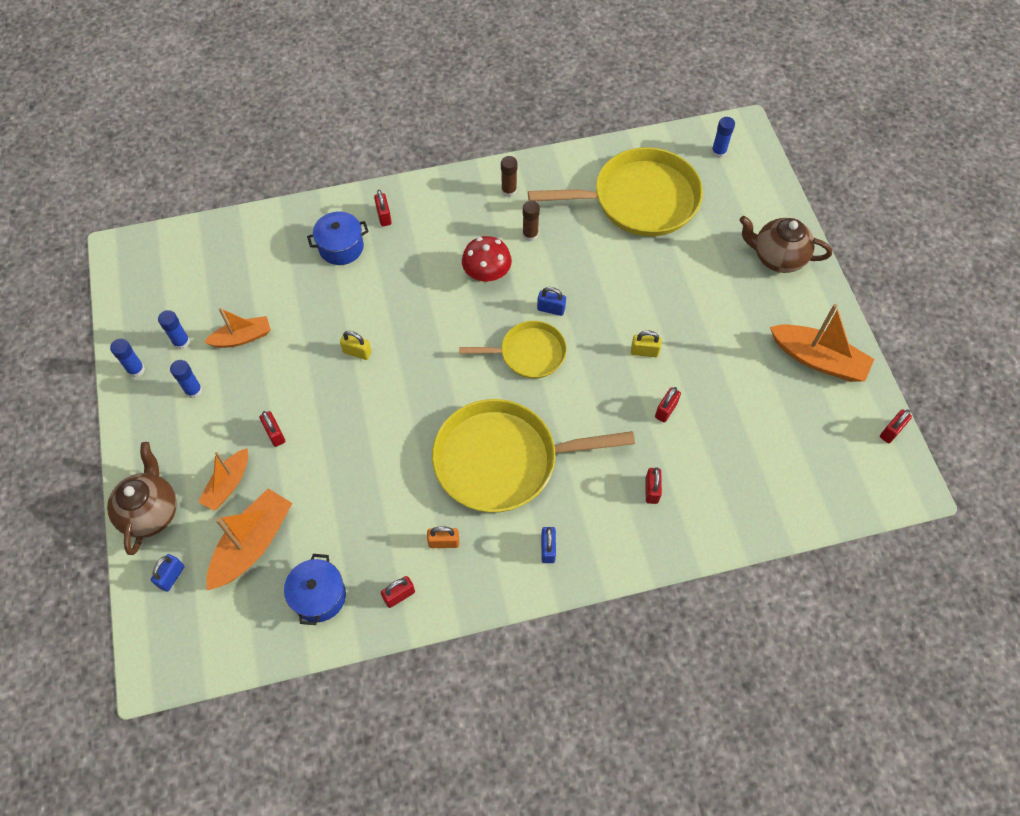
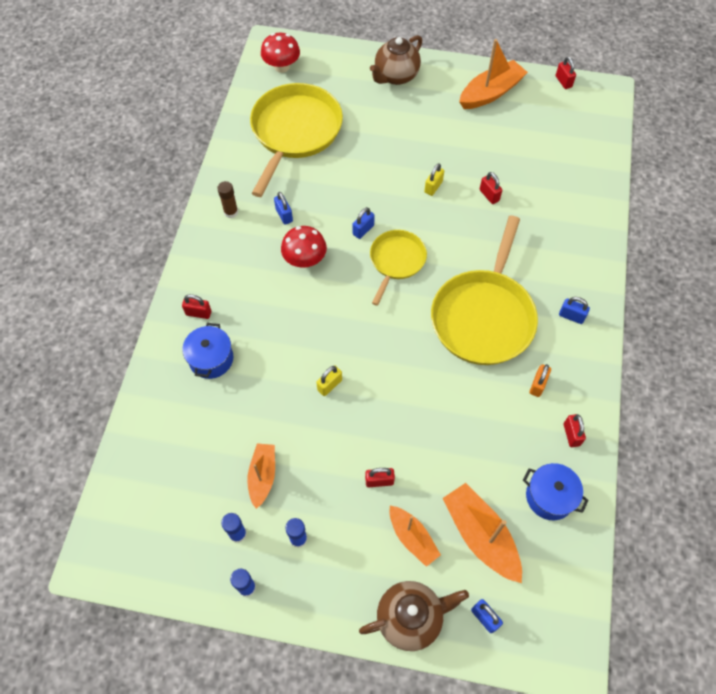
camera: 65 degrees left, 0 degrees up
brown teapot [107,442,177,555] -> brown teapot turned 135 degrees clockwise [359,581,469,651]
brown glue stick [523,201,540,241] -> blue padlock [274,192,293,225]
red padlock [645,467,662,504] -> none
blue glue stick [711,117,735,158] -> red mushroom [261,33,300,73]

